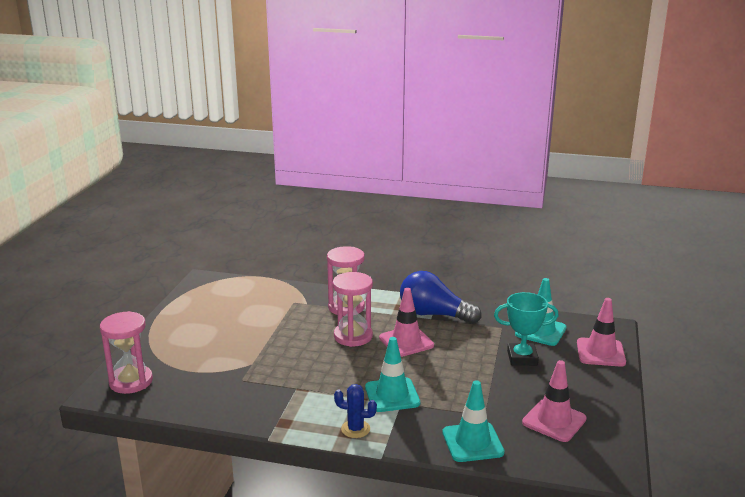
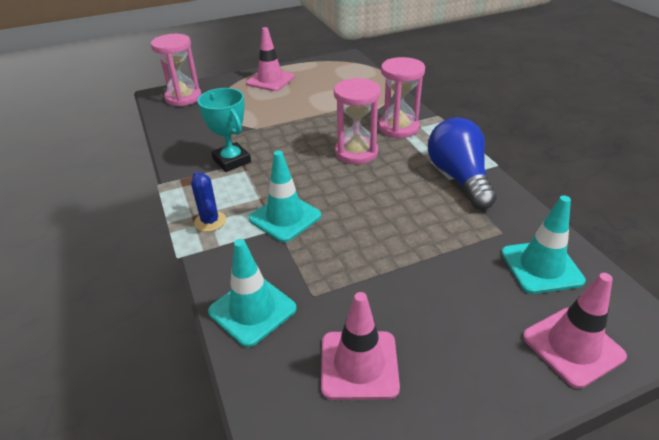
camera: 55 degrees right, 15 degrees up
pink traffic cone [379,288,434,357] -> pink traffic cone moved to [246,27,295,91]
turquoise trophy [494,292,559,365] -> turquoise trophy moved to [197,88,251,172]

